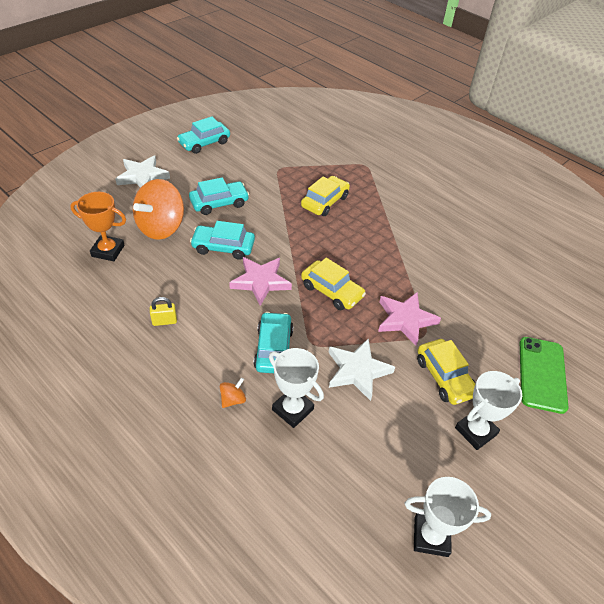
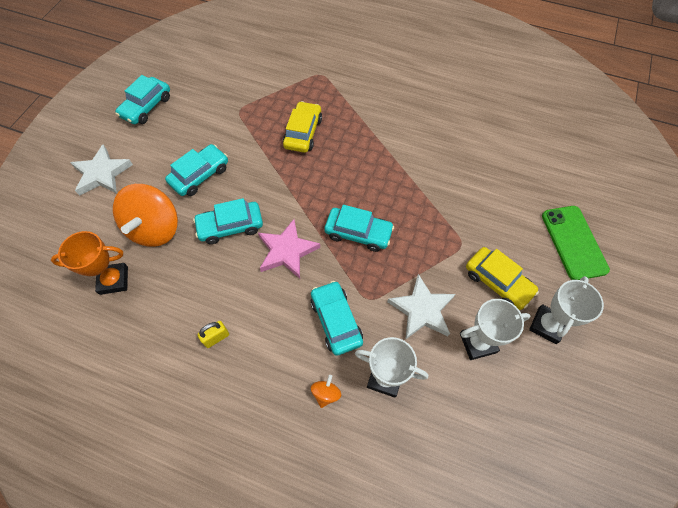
camera: 20 degrees left, 15 degrees up
yellow car [301,258,366,310] -> turquoise car [324,205,394,252]
pink star [378,292,441,346] -> none
white trophy [405,477,491,557] -> white trophy moved to [460,299,530,360]

